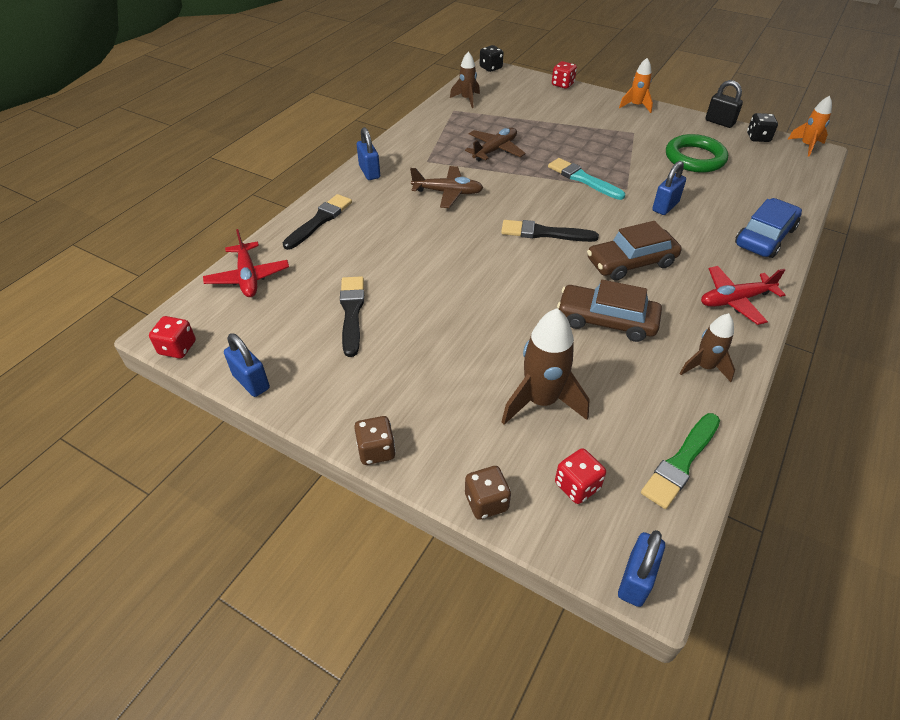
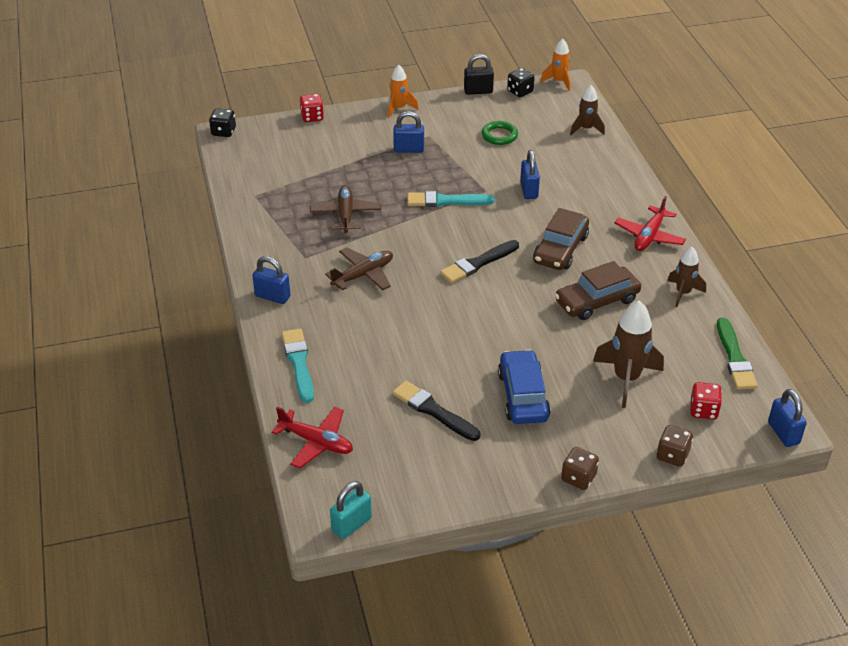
camera: 45 degrees left, 5 degrees down
red dice [149,316,196,359] -> turquoise padlock [330,481,372,539]
blue padlock [224,333,270,397] -> blue padlock moved to [393,111,424,153]
black brush [283,194,352,250] -> turquoise brush [282,328,314,403]
brown rocket [450,52,480,108] -> brown rocket moved to [570,85,605,135]
green ring [666,134,728,173] -> green ring [482,121,518,145], size x0.62
blue car [735,198,802,258] -> blue car moved to [498,349,551,424]

